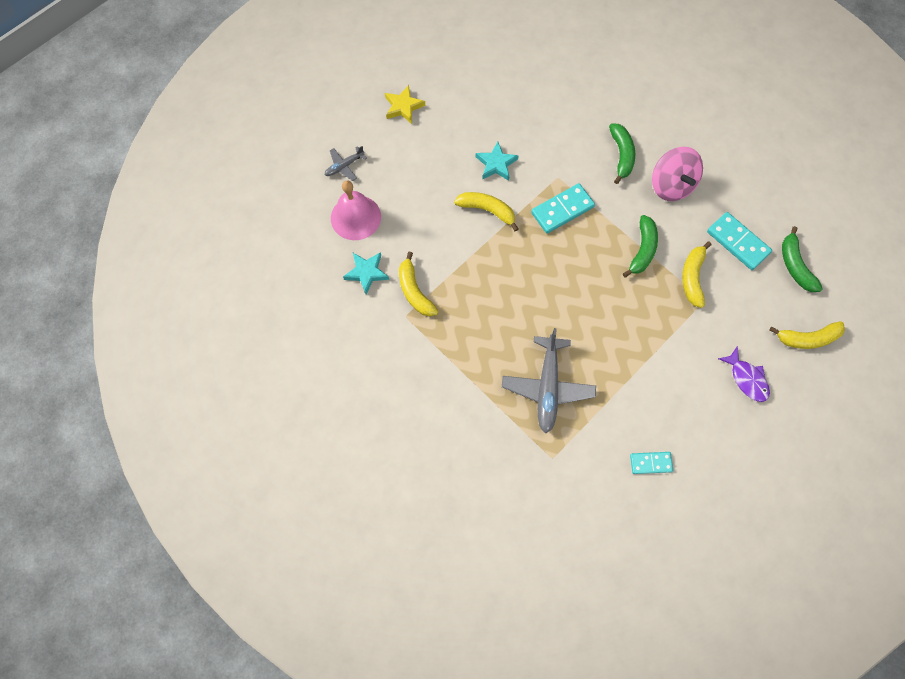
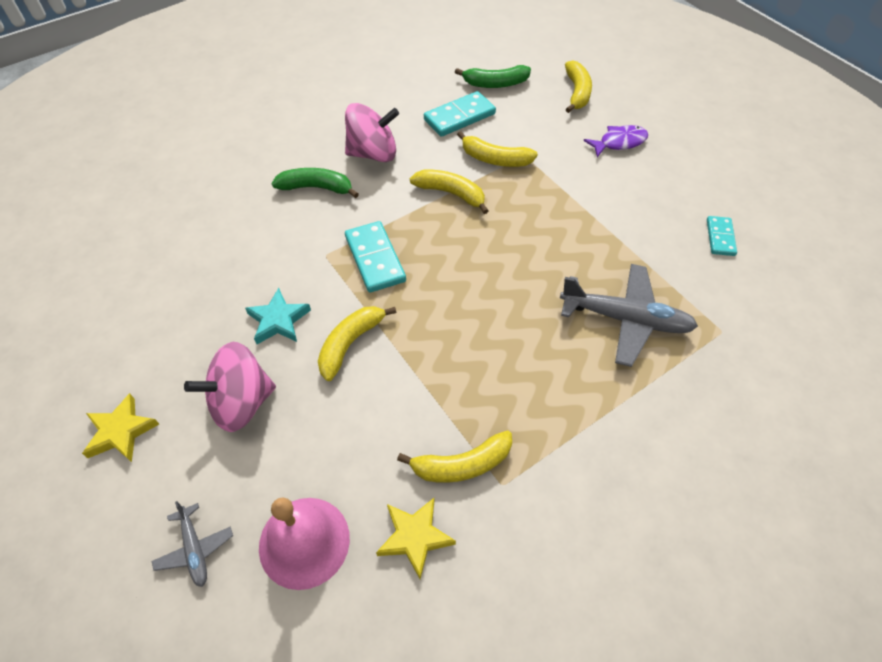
camera: 80 degrees left, 15 degrees down
turquoise star [343,252,389,294] -> yellow star [376,498,456,579]
green banana [623,215,658,277] -> yellow banana [410,170,489,214]
none -> pink spinning top [184,342,276,432]

